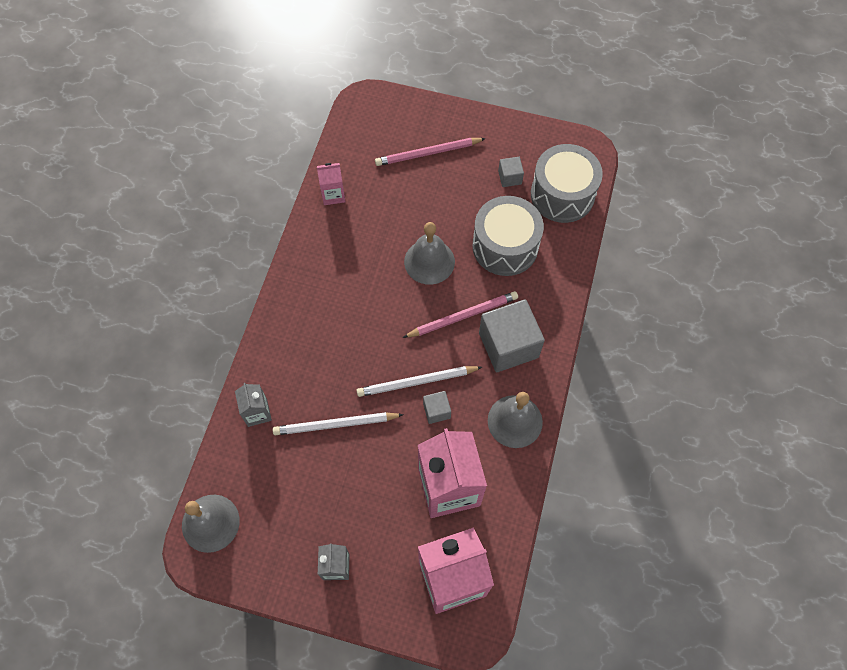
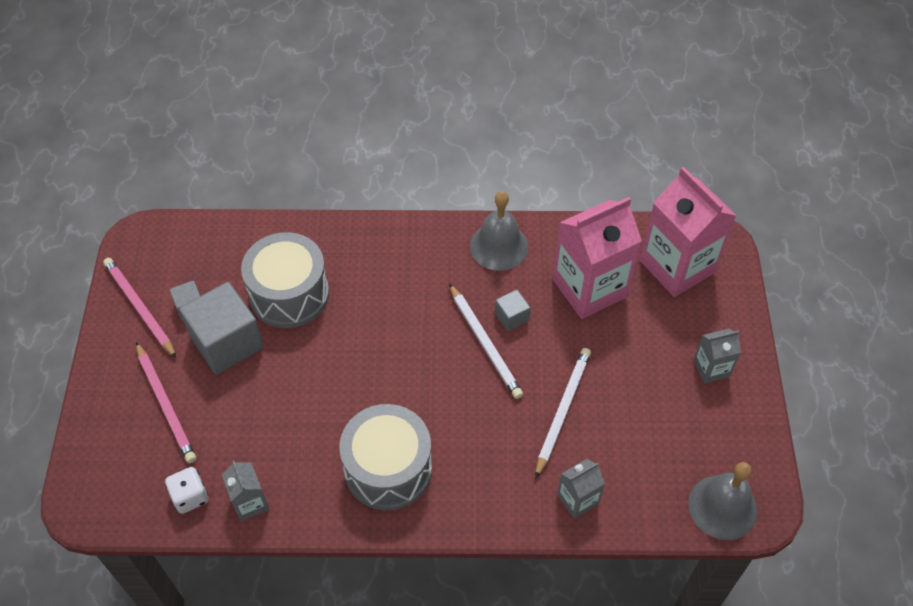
camera: 105 degrees left, 10 degrees down
white pencil [273,412,404,435] -> white pencil turned 135 degrees counterclockwise [535,348,591,479]
pink carton [317,163,346,205] -> grey carton [222,461,269,521]
pink pencil [403,291,518,338] -> pink pencil moved to [103,258,176,358]
grey bell [404,222,455,285] -> none
grey cube [479,299,545,372] -> grey cube moved to [179,282,264,375]
grey drum [531,144,603,223] -> grey drum moved to [339,404,432,510]
none -> white dice [165,467,208,514]

